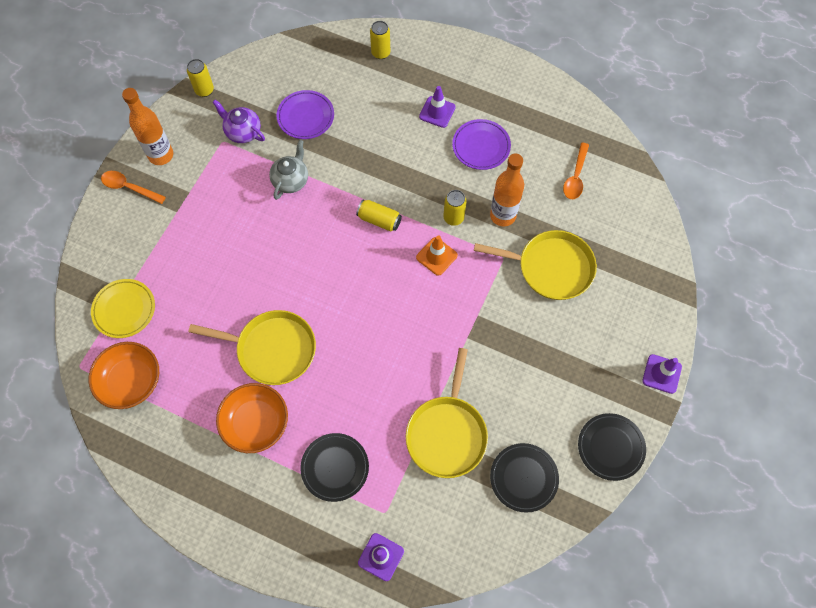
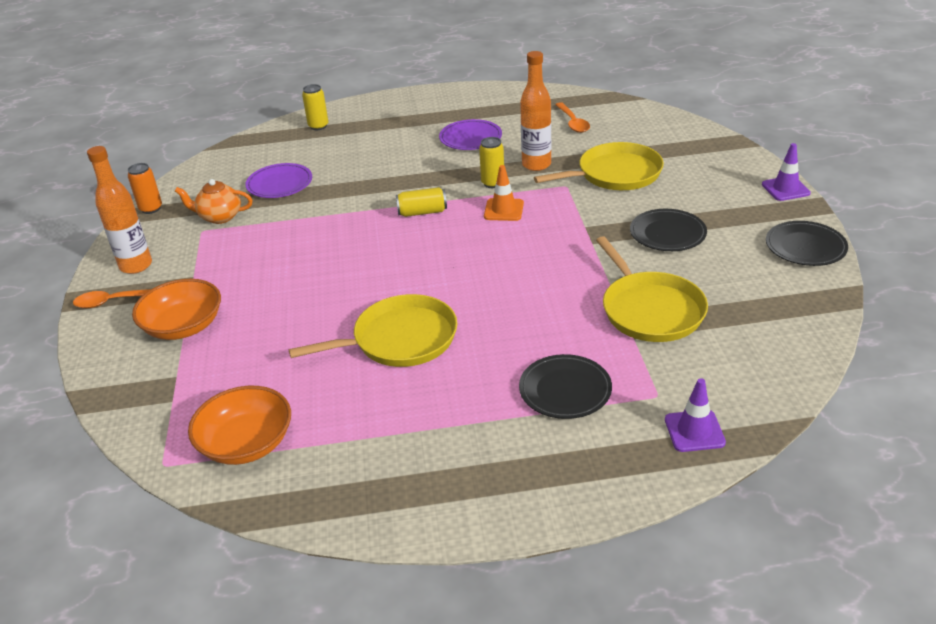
camera: 30 degrees left, 30 degrees down
yellow plate [91,279,155,338] -> none
yellow can [187,59,214,97] -> orange can [128,163,162,214]
purple teapot [212,100,265,143] -> orange teapot [175,179,252,224]
orange bowl [216,383,288,453] -> orange bowl moved to [132,279,221,340]
grey teapot [269,140,308,200] -> none
purple traffic cone [419,86,456,128] -> none
black plate [490,443,559,513] -> black plate moved to [630,209,707,251]

